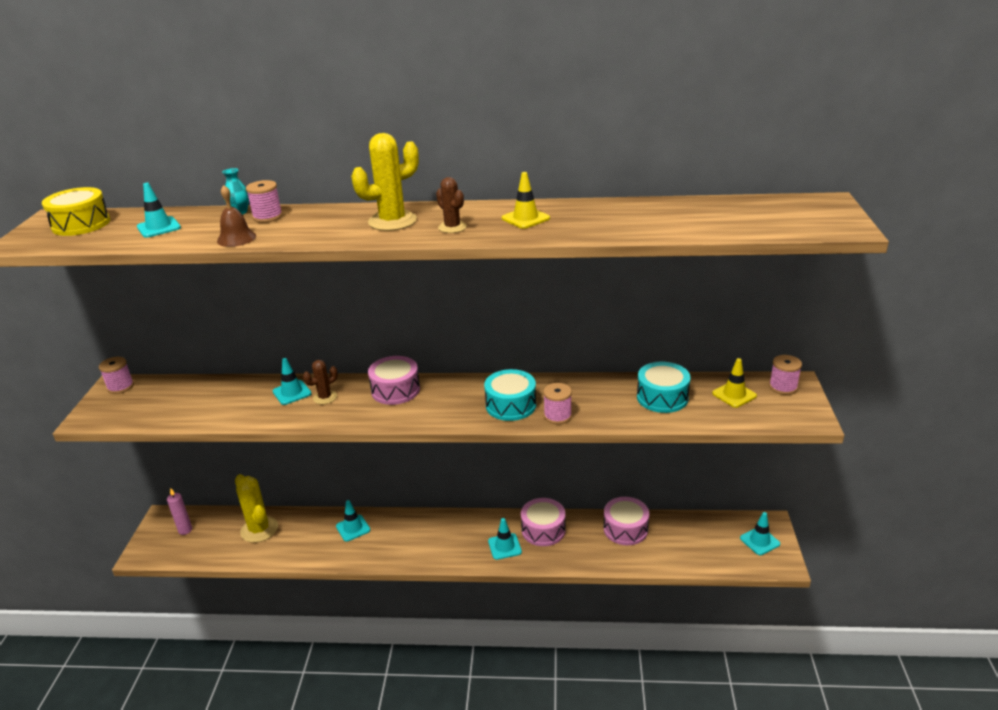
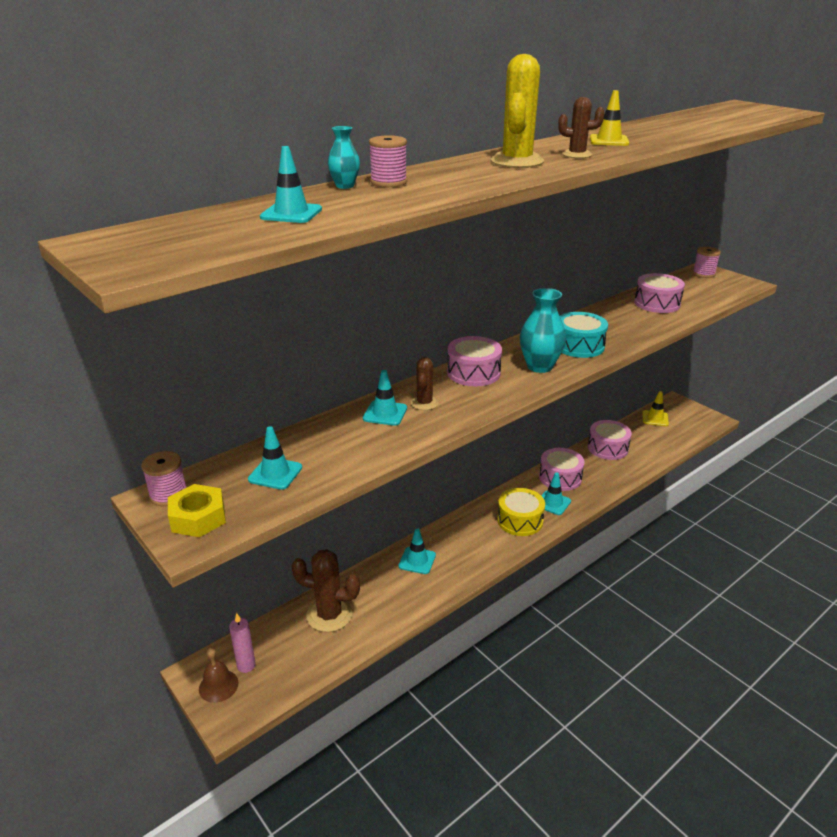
camera: 45 degrees left, 0 degrees up
yellow drum [42,187,110,236] -> yellow drum moved to [497,488,545,536]
brown bell [217,185,256,247] -> brown bell moved to [199,647,239,703]
yellow cactus [235,474,278,543] -> brown cactus [291,549,360,632]
pink spool [543,383,572,424] -> none
turquoise drum [637,362,691,413] -> pink drum [634,273,685,313]
yellow traffic cone [712,358,757,408] -> yellow traffic cone moved to [642,391,669,426]
turquoise traffic cone [740,512,780,555] -> turquoise traffic cone moved to [248,426,302,490]
none -> yellow nut [168,484,226,537]
none -> turquoise vase [520,288,566,373]

